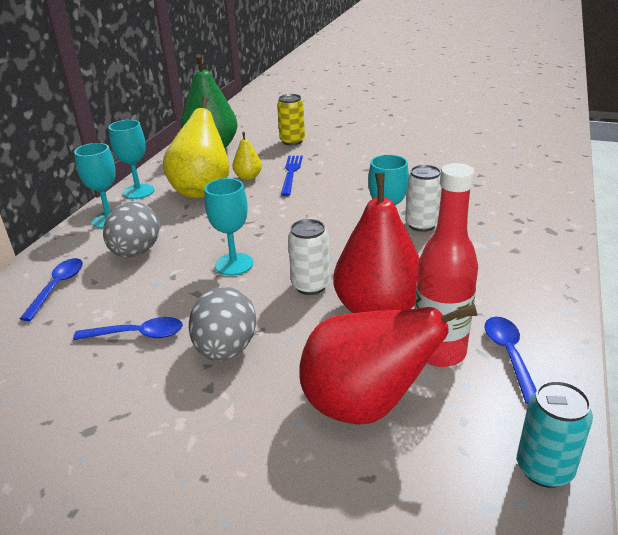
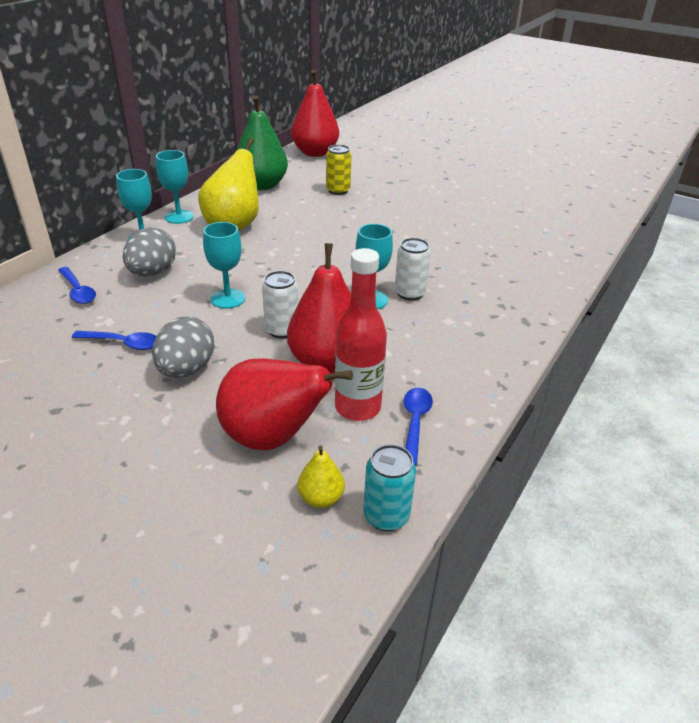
camera: 10 degrees right, 5 degrees up
blue spoon [20,258,83,321] -> blue spoon turned 120 degrees clockwise [58,267,96,304]
yellow pear [233,132,262,180] -> yellow pear moved to [298,445,345,508]
blue fork [281,156,303,196] -> none
none -> red pear [291,70,339,157]

